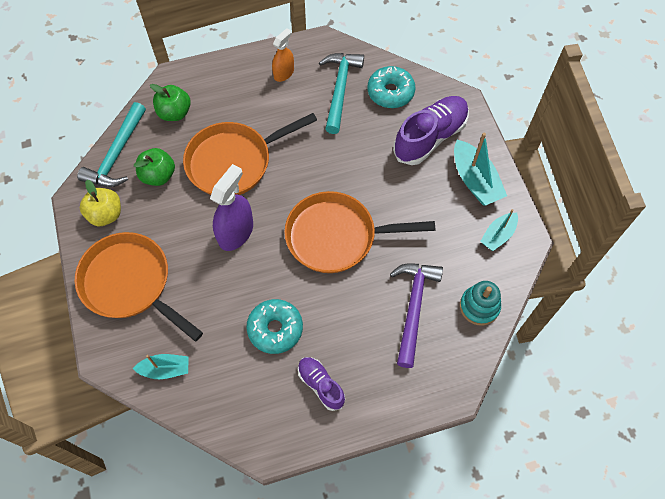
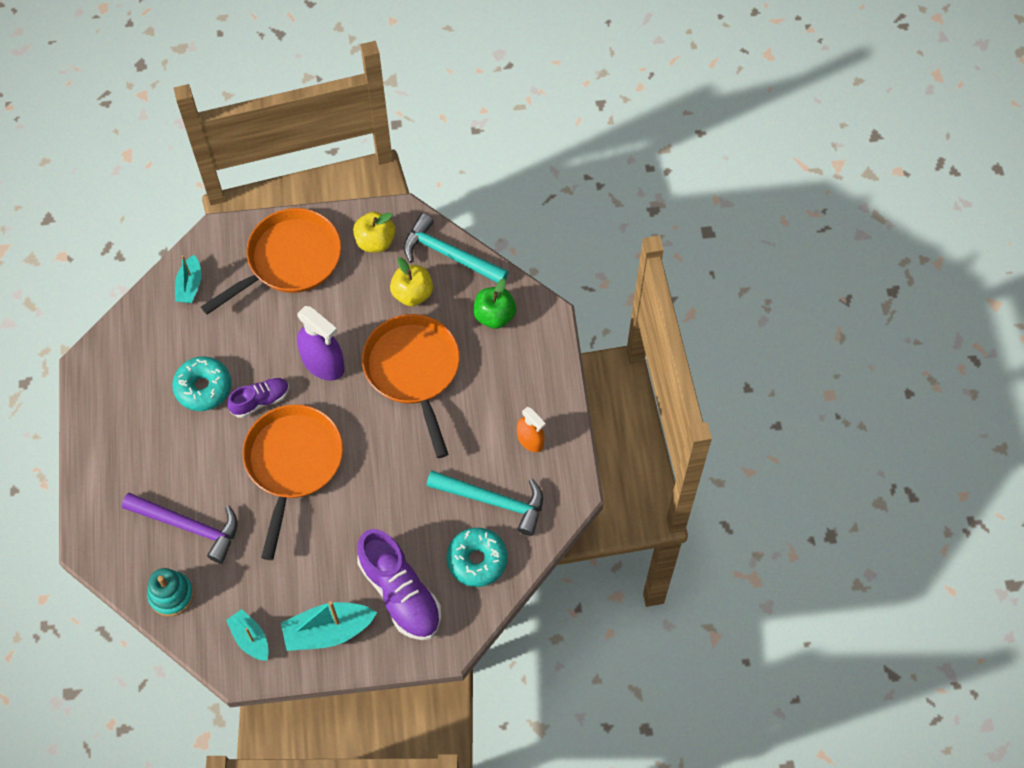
camera: 100 degrees right, 0 degrees up
green apple [134,148,175,186] -> yellow apple [390,257,433,306]
purple shoe [298,357,345,411] -> purple shoe moved to [227,378,289,418]

